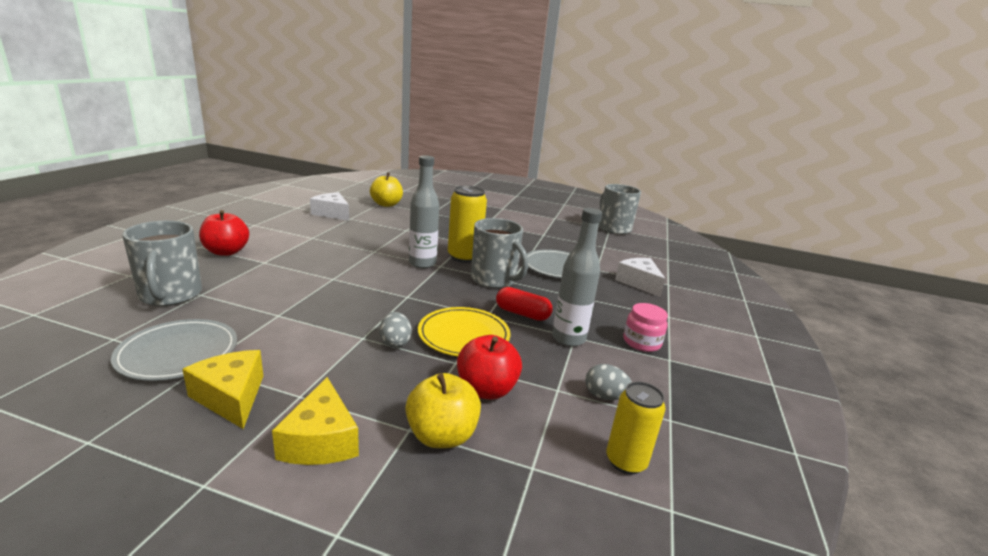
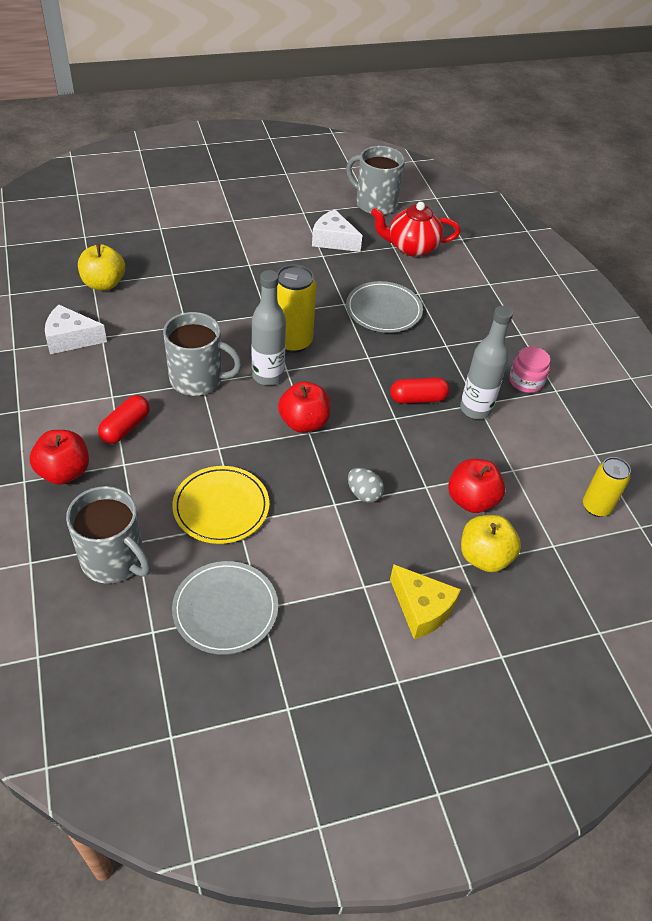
camera: 35 degrees left, 25 degrees up
yellow cheese [182,350,263,429] -> none
yellow plate [418,307,510,356] -> yellow plate moved to [172,466,269,544]
grey mug [471,218,528,288] -> grey mug moved to [163,312,242,396]
grey egg [585,364,632,400] -> none
white cheese [615,258,665,297] -> white cheese moved to [312,209,362,252]
none -> red capsule [98,395,150,444]
none -> red apple [278,381,331,433]
none -> red teapot [371,202,460,257]

